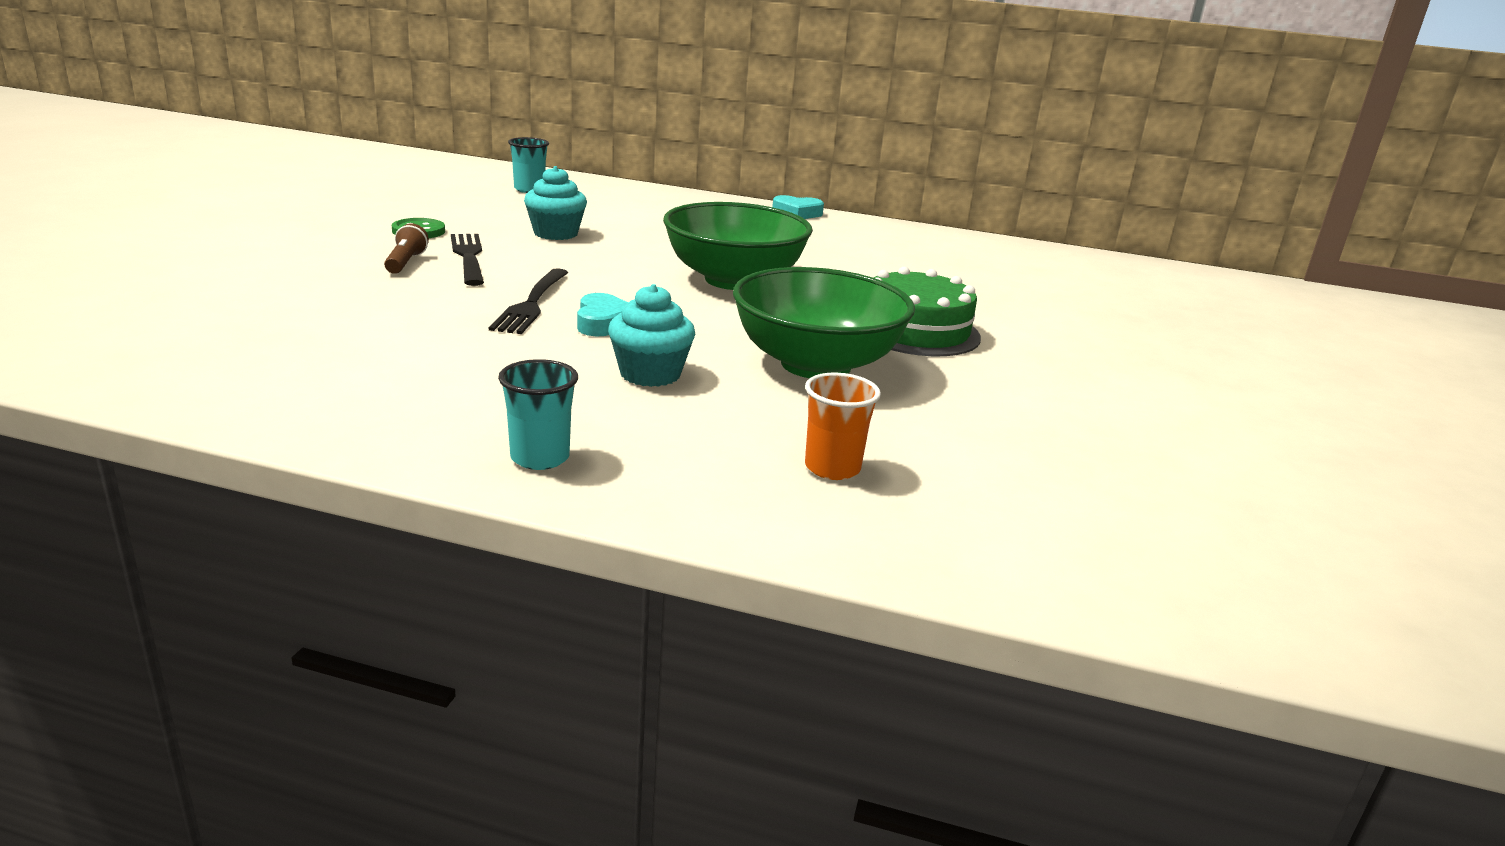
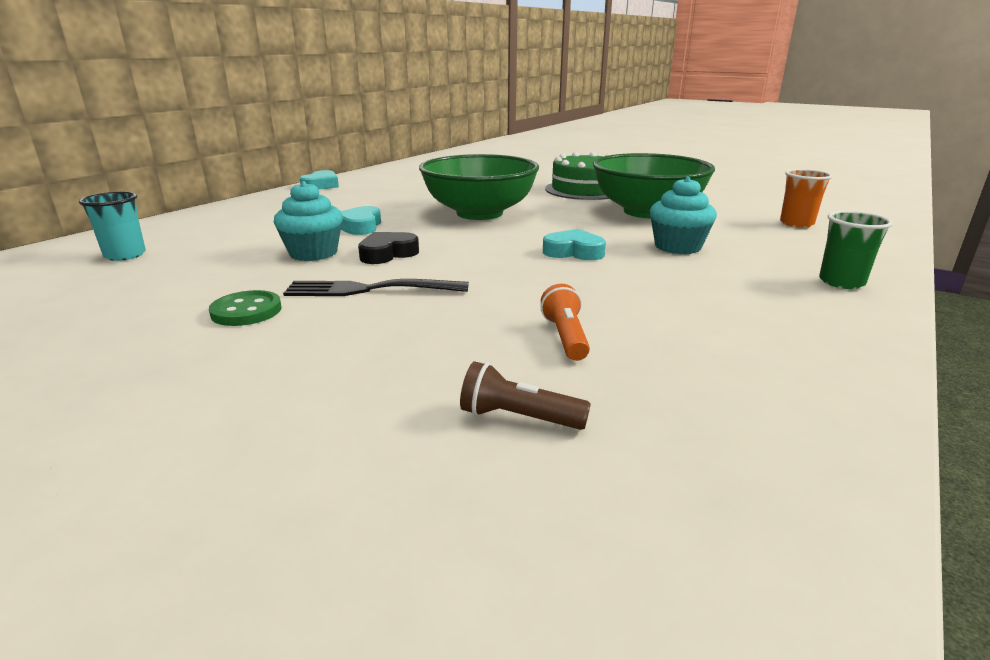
camera: 70 degrees left, 0 degrees up
brown flashlight [384,223,429,274] -> brown flashlight moved to [460,361,591,430]
black fork [489,268,568,334] -> none
turquoise cup [498,359,578,470] -> green cup [819,211,893,289]
none -> turquoise heart [341,206,381,235]
none -> black heart [358,232,419,264]
none -> orange flashlight [541,284,590,361]

